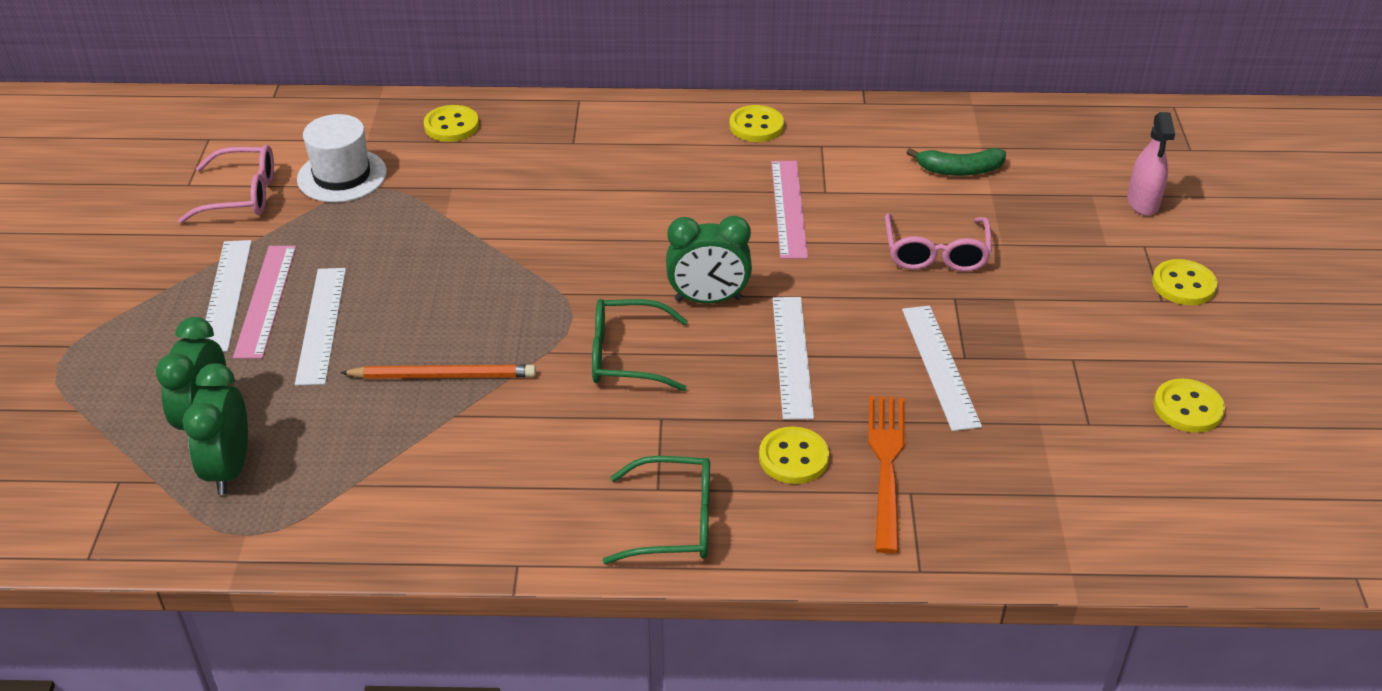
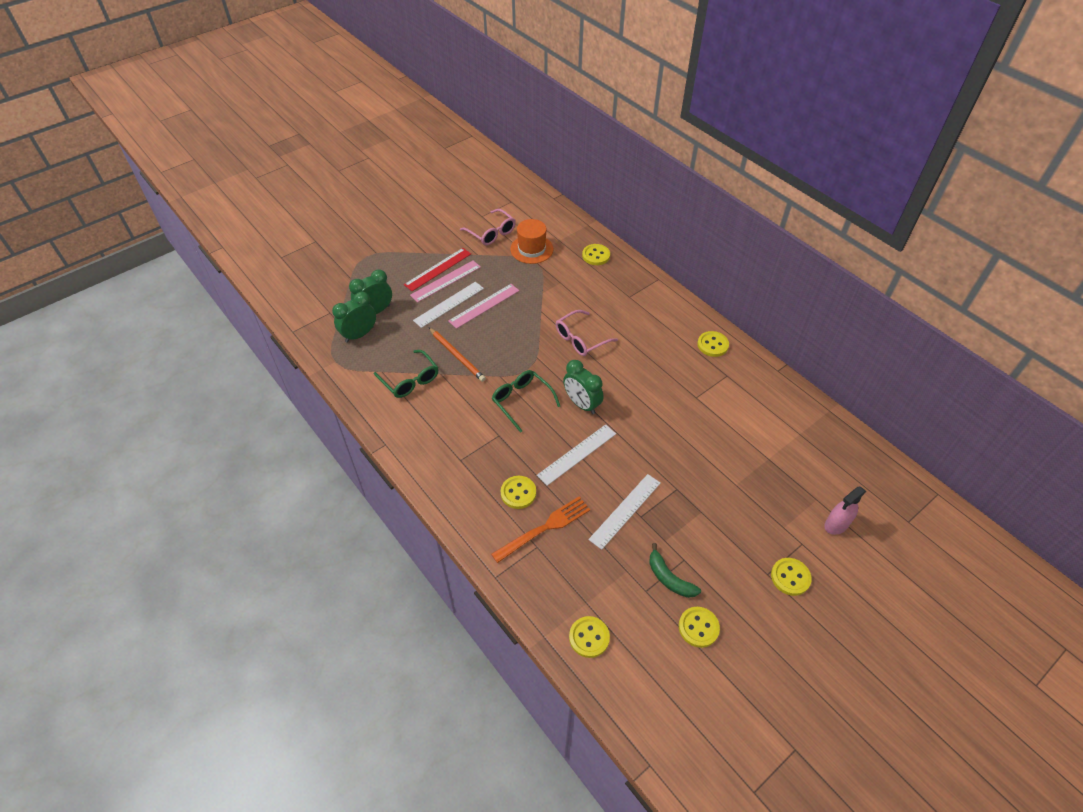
camera: 50 degrees right, 10 degrees up
white ruler [205,240,252,352] -> red ruler [404,248,471,291]
white hat [297,114,387,203] -> orange hat [510,219,553,264]
green glasses [603,456,710,564] -> green glasses moved to [374,350,438,398]
pink ruler [771,161,808,259] -> pink ruler moved to [448,284,519,329]
pink glasses [885,213,992,272] -> pink glasses moved to [556,310,618,356]
green banana [906,148,1006,176] -> green banana moved to [649,543,701,598]
none -> yellow button [569,616,610,658]

